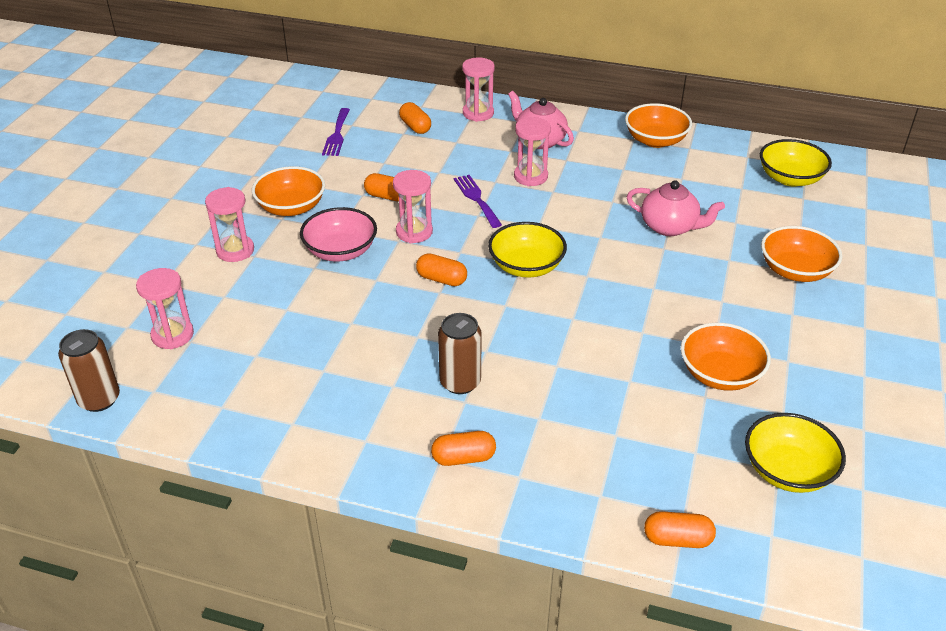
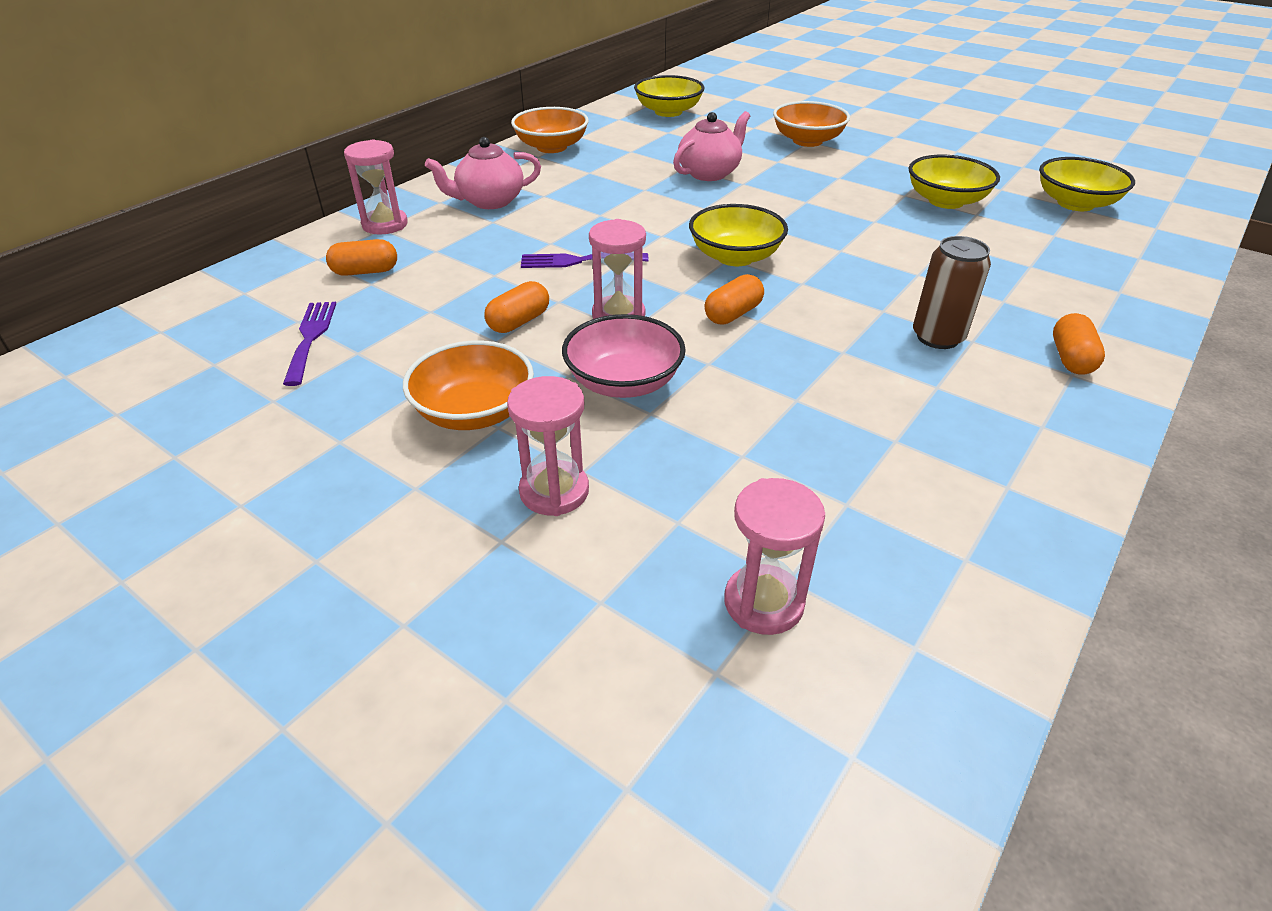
camera: 70 degrees left, 0 degrees up
brown can [58,329,120,412] -> none
purple fork [322,108,350,156] -> purple fork turned 120 degrees counterclockwise [283,302,336,386]
pink hourglass [514,117,551,186] -> none
orange capsule [644,511,716,548] -> none
orange bowl [681,323,771,391] -> yellow bowl [908,155,1000,209]

